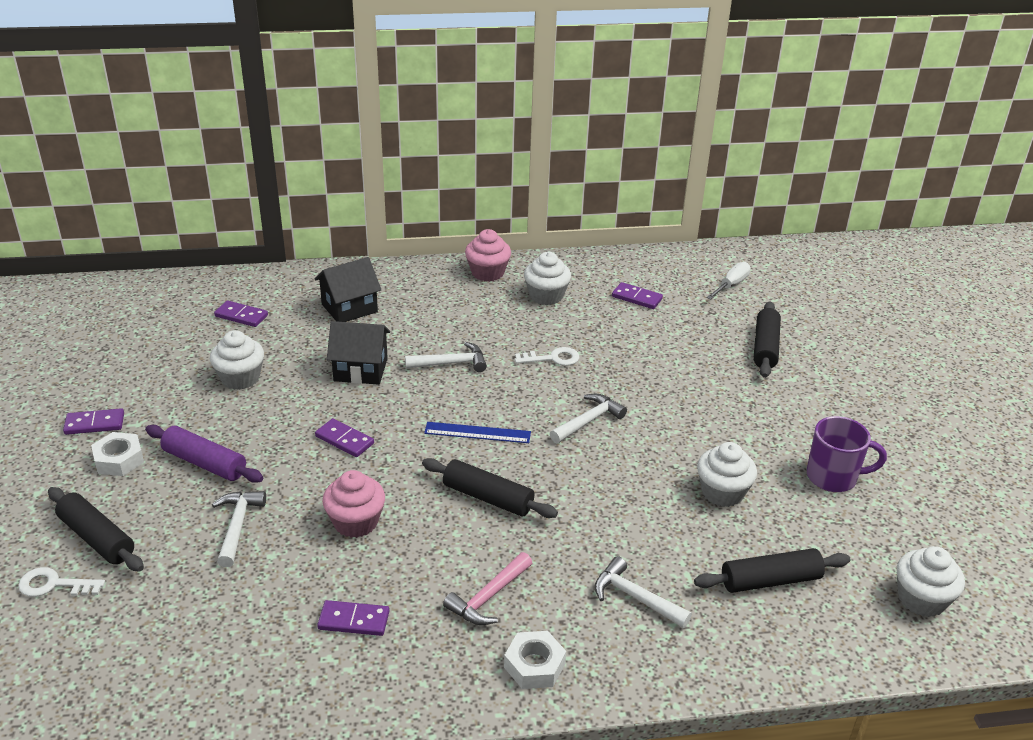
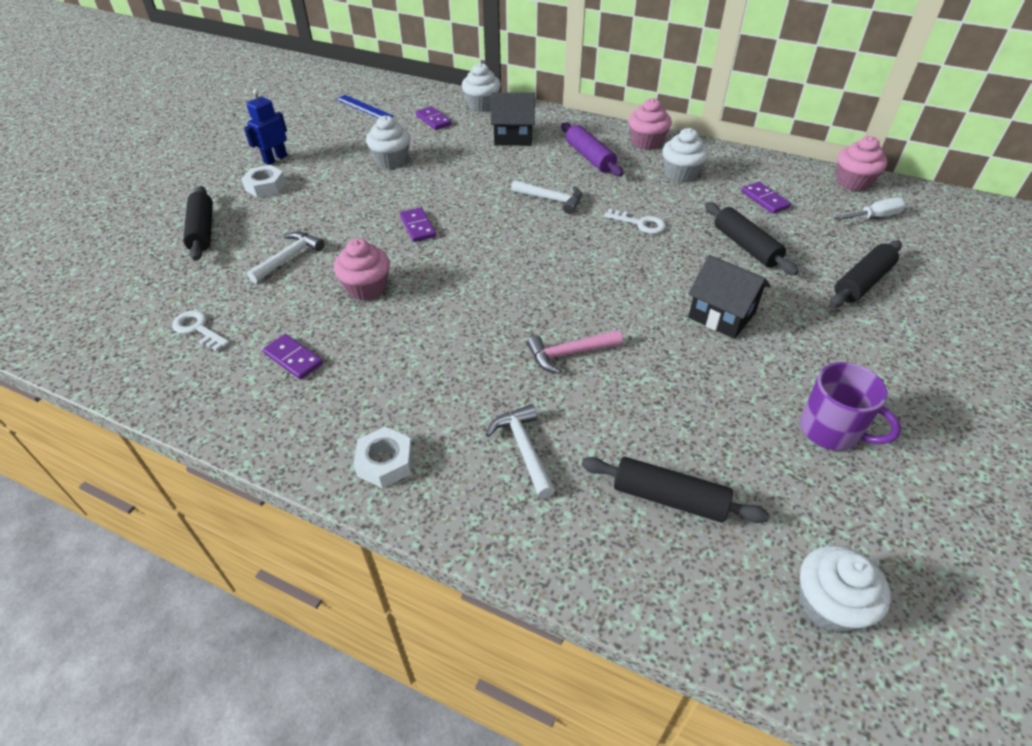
camera: 35 degrees right, 10 degrees up
white key [18,567,105,597] -> white key moved to [172,310,230,351]
purple domino [63,408,124,435] -> blue robot [244,89,287,165]
purple rolling pin [145,425,263,483] -> purple rolling pin moved to [561,122,623,176]
black house [327,321,390,385] -> black house moved to [688,255,770,339]
black rolling pin [422,458,558,518] -> black rolling pin moved to [705,202,799,275]
blue ruler [424,422,531,443] -> blue ruler moved to [336,95,394,118]
pink hammer [443,552,532,625] -> pink hammer moved to [527,330,623,374]
white hammer [550,394,627,443] -> none
white cupcake [697,442,757,507] -> white cupcake moved to [462,63,501,112]
none -> pink cupcake [837,136,887,191]

